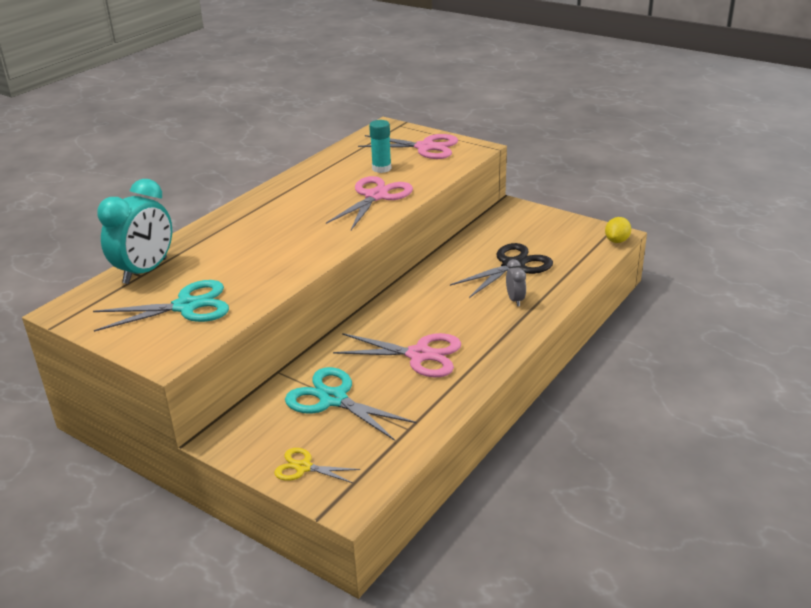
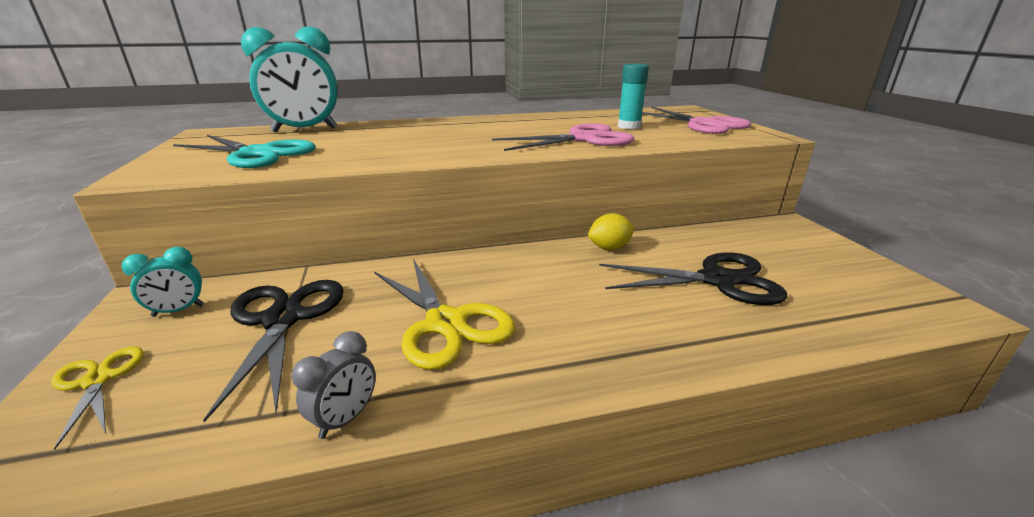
camera: 40 degrees right, 5 degrees down
turquoise scissors [285,367,417,441] -> black scissors [203,280,344,422]
pink scissors [333,333,461,377] -> yellow scissors [374,259,515,370]
grey clock [506,259,526,306] -> grey clock moved to [292,331,376,439]
yellow lemon [605,217,631,243] -> yellow lemon moved to [588,213,635,250]
none -> turquoise clock [122,247,204,317]

